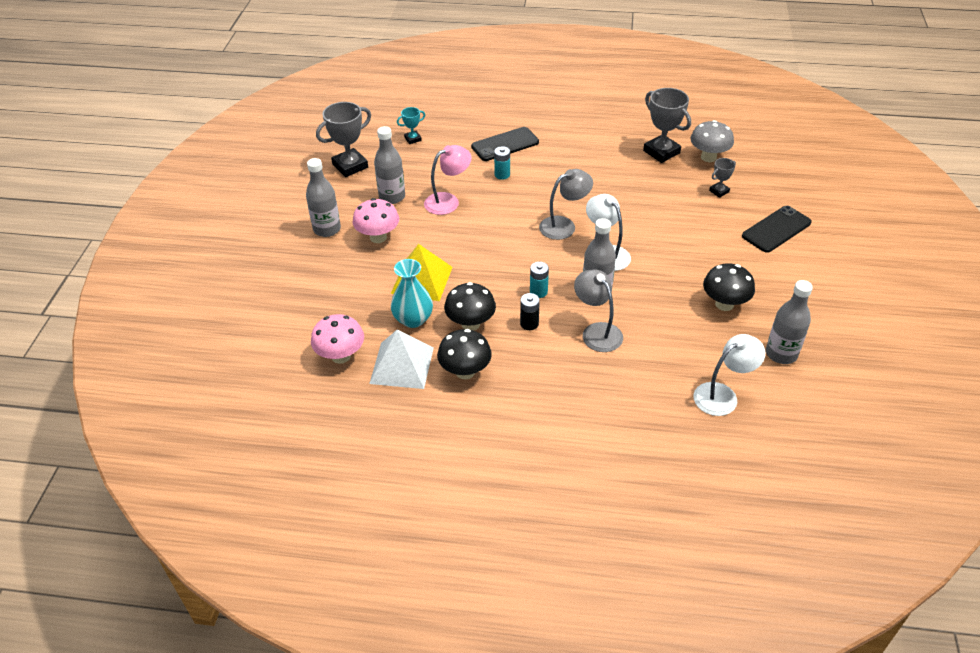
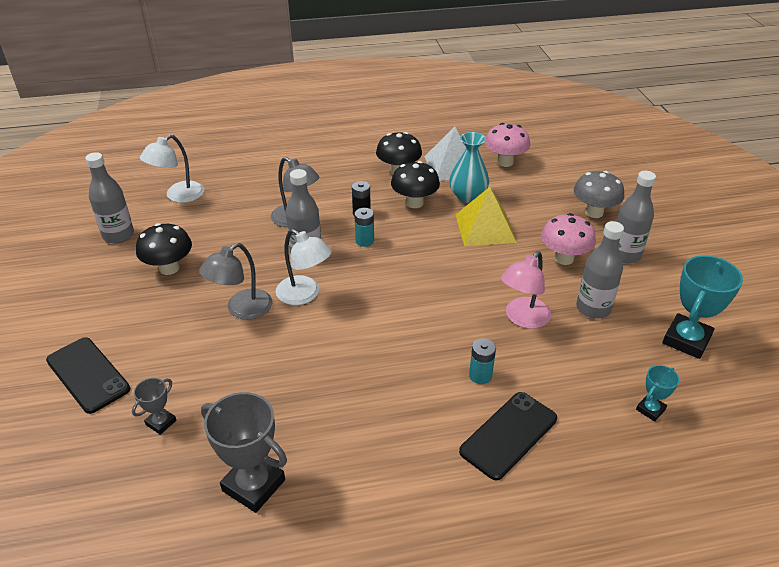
camera: 160 degrees right, 5 degrees down
grey trophy [316,102,371,177] -> turquoise trophy [663,255,743,359]
grey lamp [539,169,593,240] -> grey lamp moved to [199,243,272,320]
grey mushroom [690,120,734,162] -> grey mushroom moved to [574,171,624,218]
black phone [742,206,812,253] -> black phone turned 75 degrees counterclockwise [46,337,130,414]

